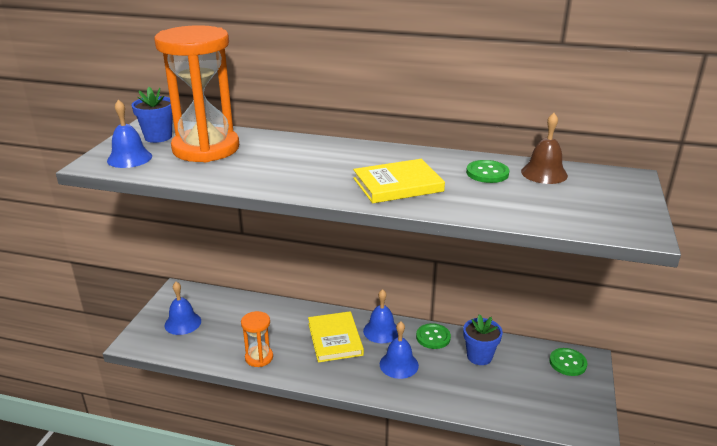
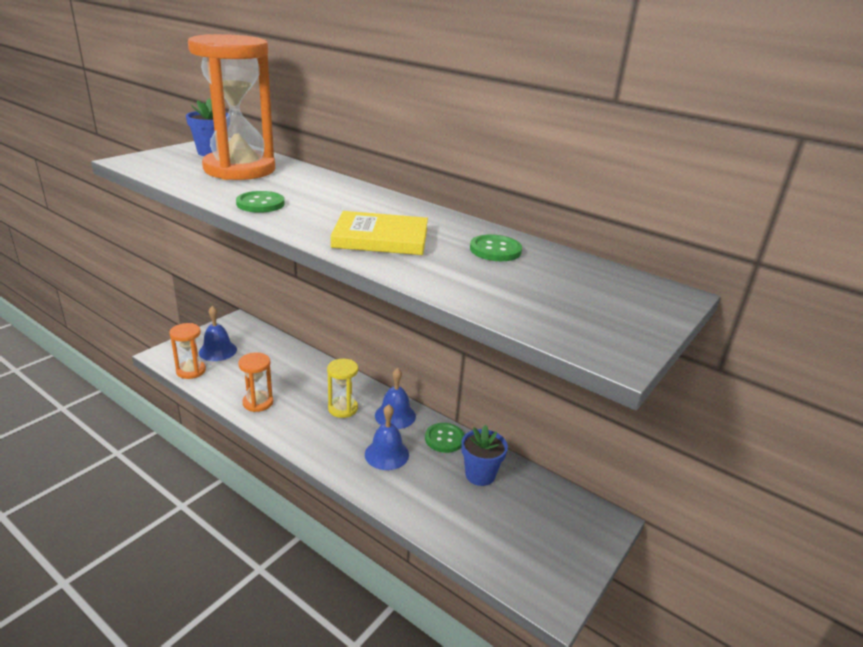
camera: 20 degrees right, 0 degrees up
blue bell [107,100,152,168] -> none
yellow book [308,311,364,363] -> yellow hourglass [327,359,358,418]
brown bell [521,113,568,184] -> none
green button [549,348,587,376] -> green button moved to [236,191,285,213]
none -> orange hourglass [169,323,206,379]

